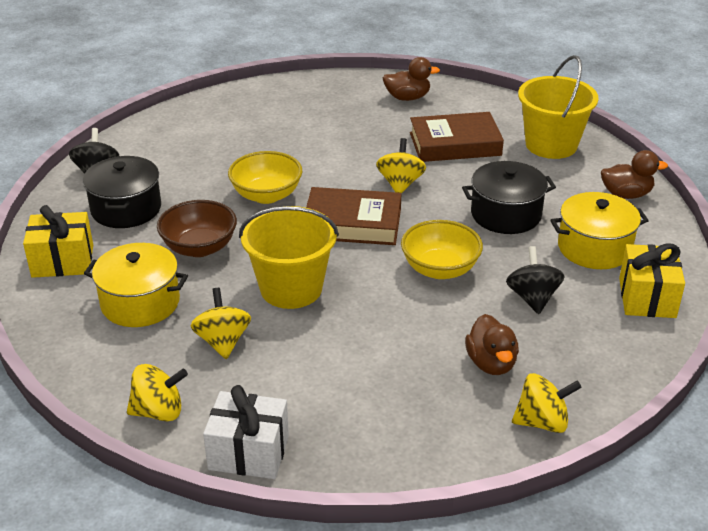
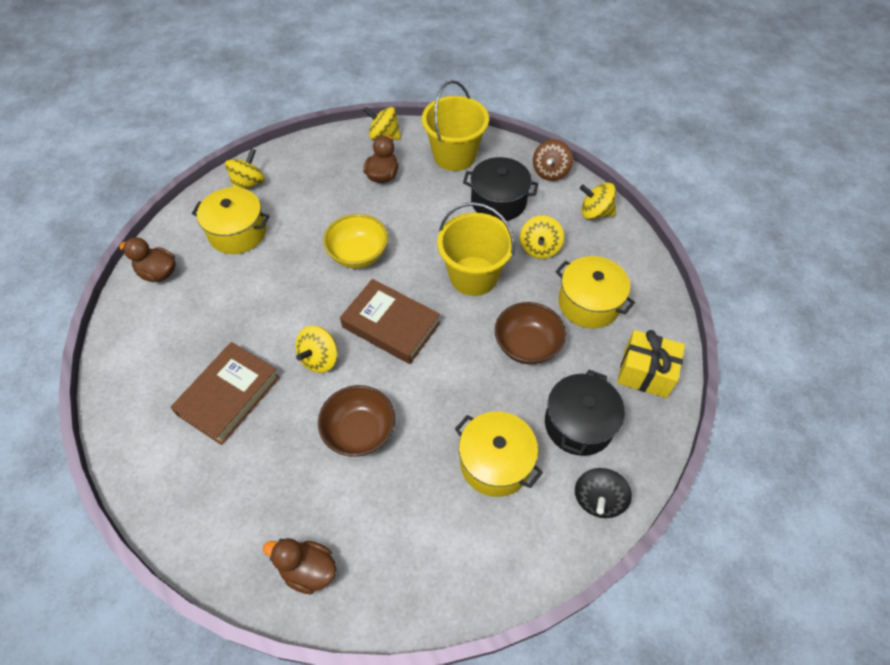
camera: 155 degrees left, 20 degrees up
white gift [203,385,289,479] -> brown spinning top [533,139,573,181]
yellow bowl [228,151,302,204] -> none
brown duck [383,57,440,101] -> brown duck moved to [263,538,336,594]
brown book [410,112,504,162] -> brown book turned 75 degrees counterclockwise [170,342,280,445]
black pot [462,161,556,234] -> black pot moved to [463,157,539,221]
black spinning top [506,246,565,314] -> none
yellow bucket [518,55,599,159] -> yellow bucket moved to [422,80,489,171]
yellow gift [619,243,685,318] -> yellow spinning top [225,148,265,189]
none -> brown bowl [318,385,395,457]
none -> yellow pot [455,411,543,497]

